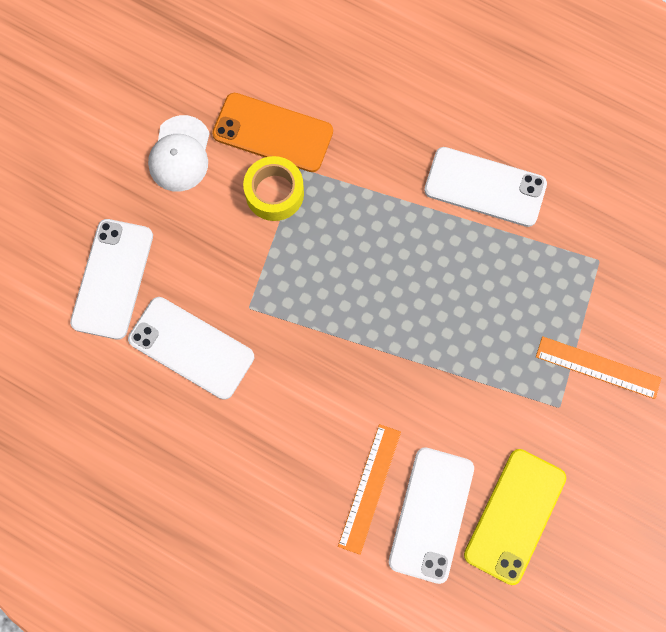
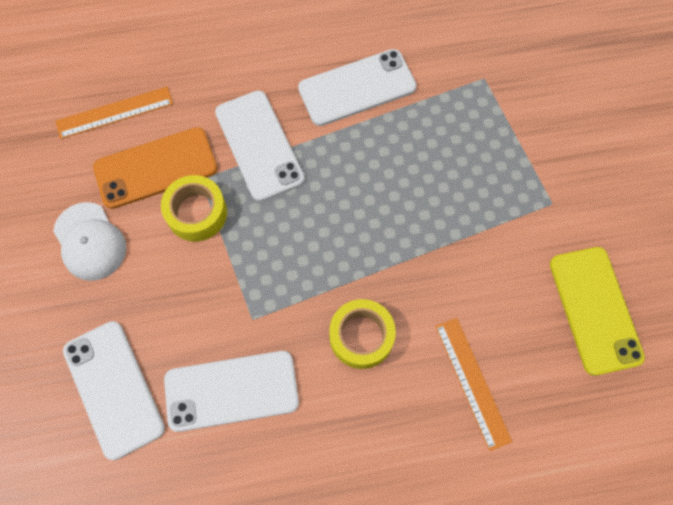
camera: 40 degrees left, 5 degrees down
white phone [389,447,474,584] -> white phone moved to [215,91,305,202]
orange ruler [536,336,661,399] -> orange ruler moved to [56,87,173,139]
none -> yellow tape [329,299,396,369]

